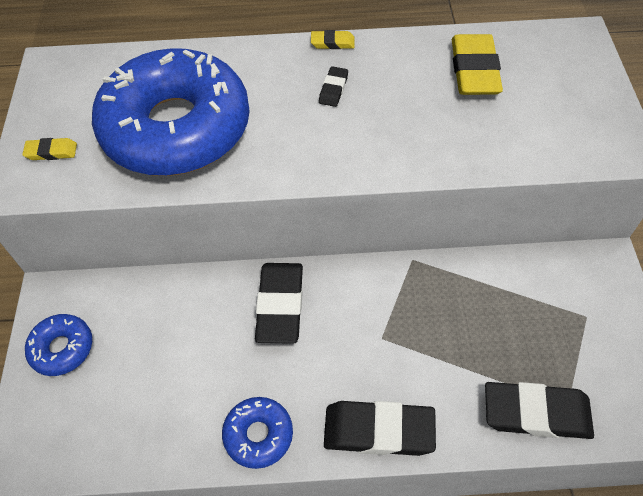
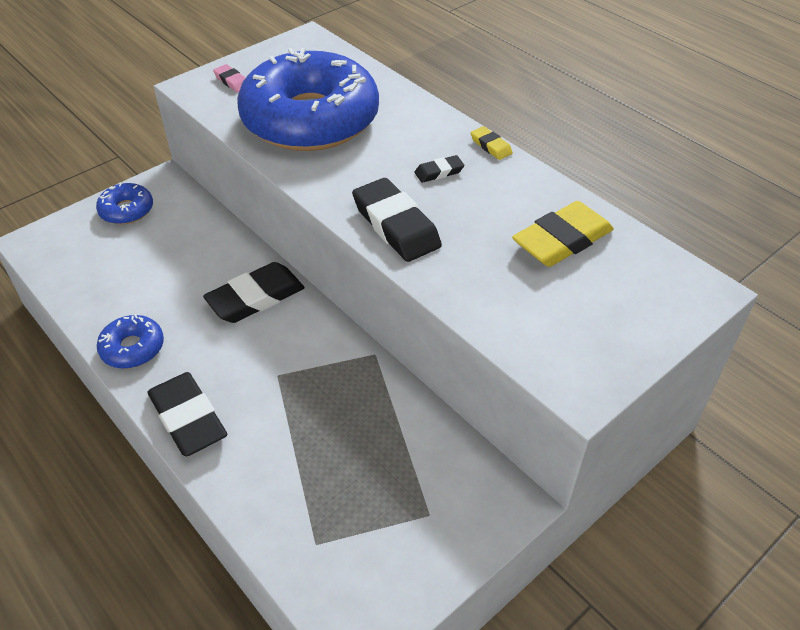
camera: 50 degrees right, 10 degrees down
yellow eraser [22,138,77,160] -> pink eraser [213,64,246,92]
black eraser [485,382,594,439] -> black eraser moved to [352,178,442,262]

